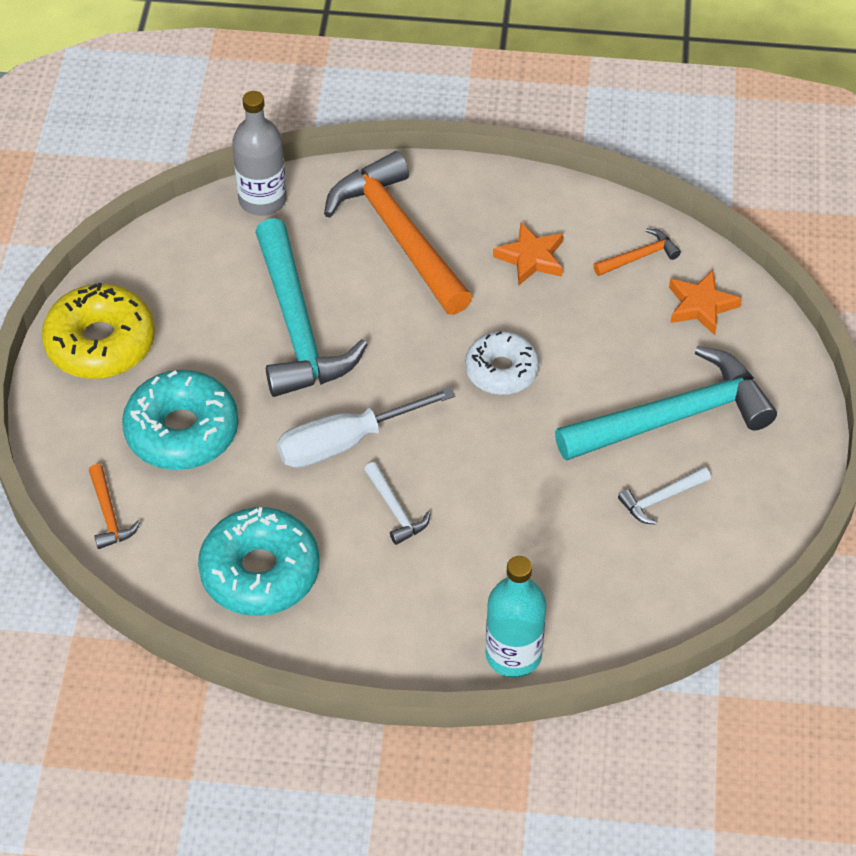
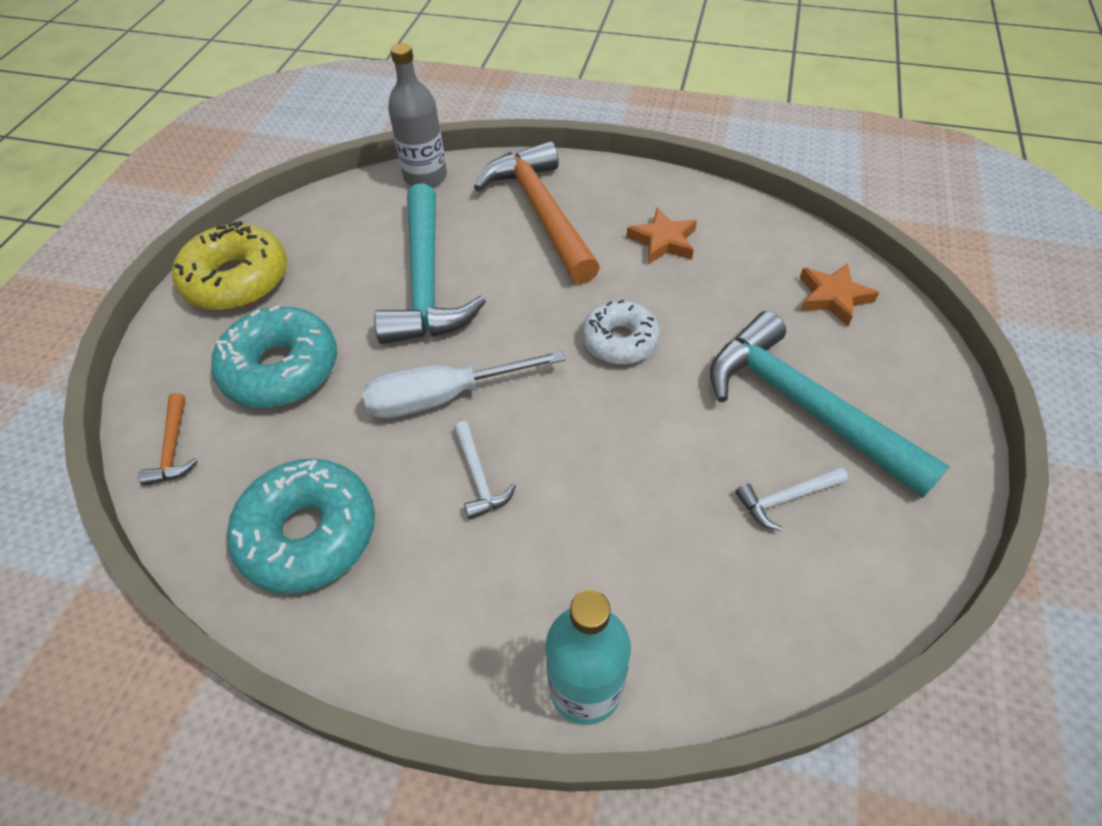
camera: 10 degrees right, 0 degrees up
turquoise hammer [555,346,777,461] -> turquoise hammer turned 120 degrees counterclockwise [710,311,950,498]
orange hammer [593,228,681,276] -> none

